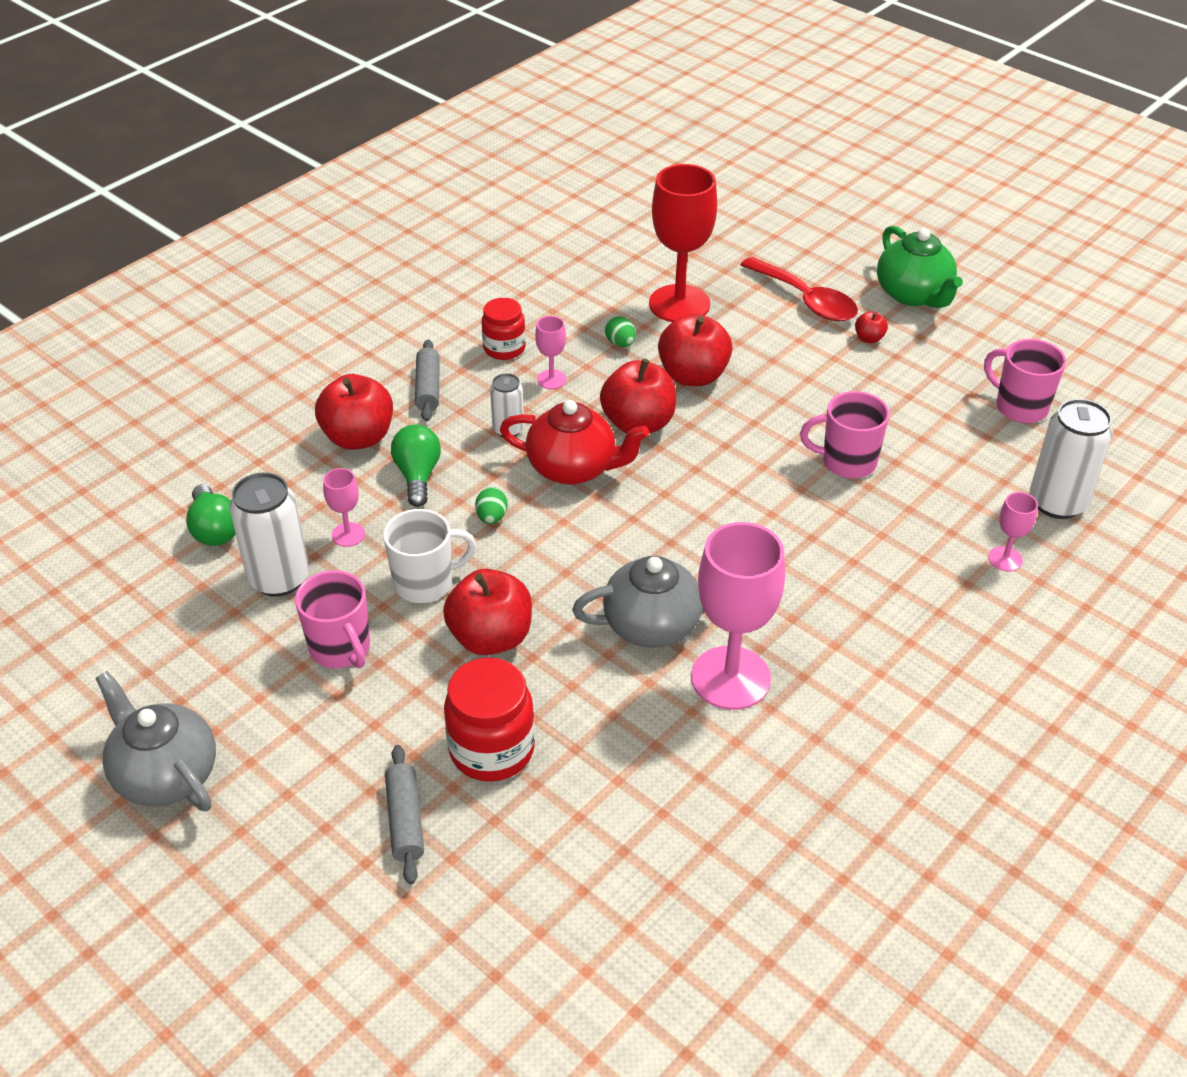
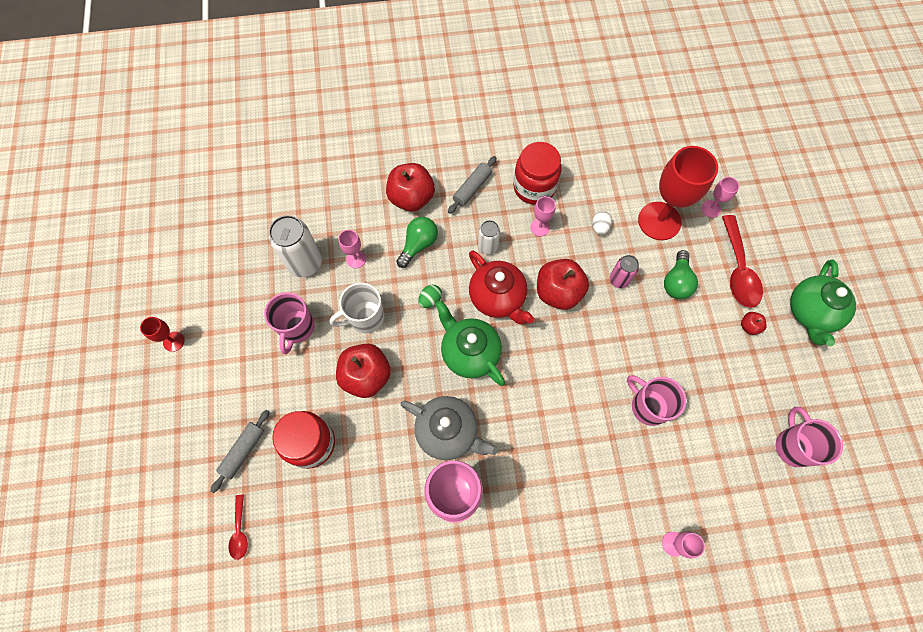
camera: 40 degrees right, 25 degrees up
grey teapot [95,671,216,811] -> red goblet [140,317,184,352]
green light bulb [186,484,236,546] -> green light bulb moved to [664,250,698,299]
white mug [383,509,476,603] -> white mug turned 135 degrees clockwise [330,282,384,333]
red jar [481,298,526,360] -> red jar [513,142,561,205], size x1.54
green egg [605,316,636,347] -> white egg [592,211,612,235]
red apple [658,314,733,386] -> pink can [610,255,639,288]
white can [1030,399,1113,519] -> none
none -> red spoon [228,495,248,560]
none -> green teapot [435,300,505,386]
none -> pink goblet [701,177,739,218]

